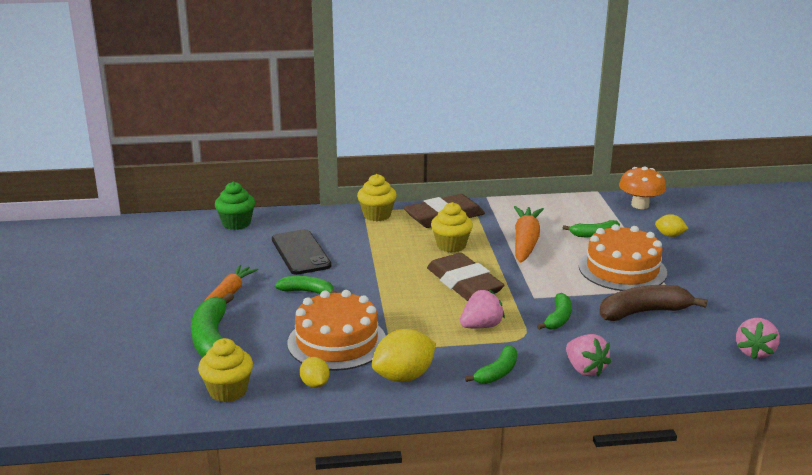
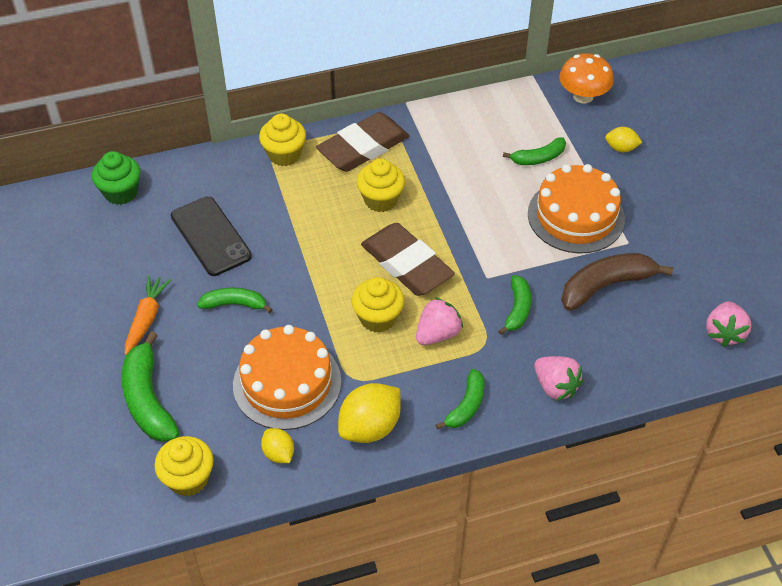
camera: 10 degrees left, 25 degrees up
orange carrot [514,206,544,263] -> none
none -> yellow cupcake [352,277,404,333]

